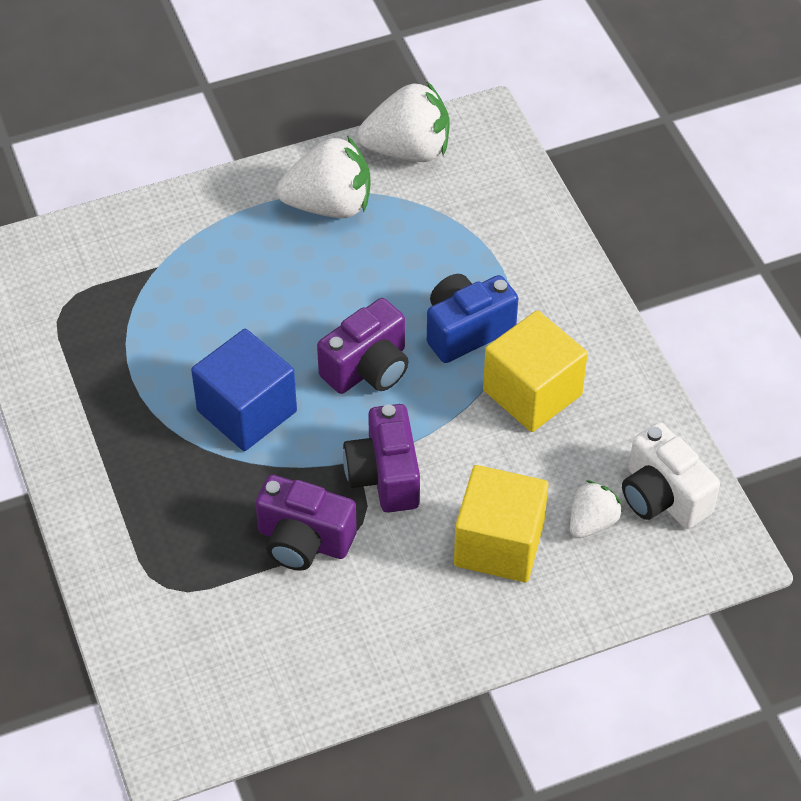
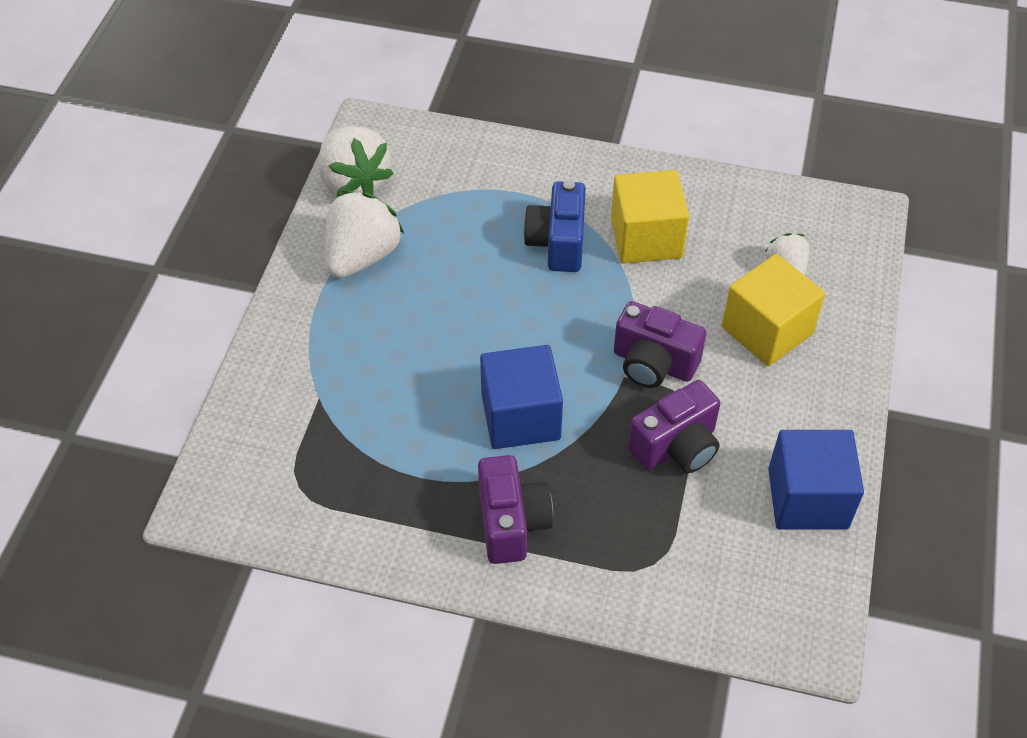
camera: 55 degrees left, 0 degrees up
purple camera [317,298,409,394] -> purple camera moved to [478,455,553,564]
white strawberry [358,82,450,162] -> white strawberry turned 120 degrees clockwise [319,126,394,197]
white camera [622,422,720,529] -> none
none -> blue cube [768,430,864,530]

